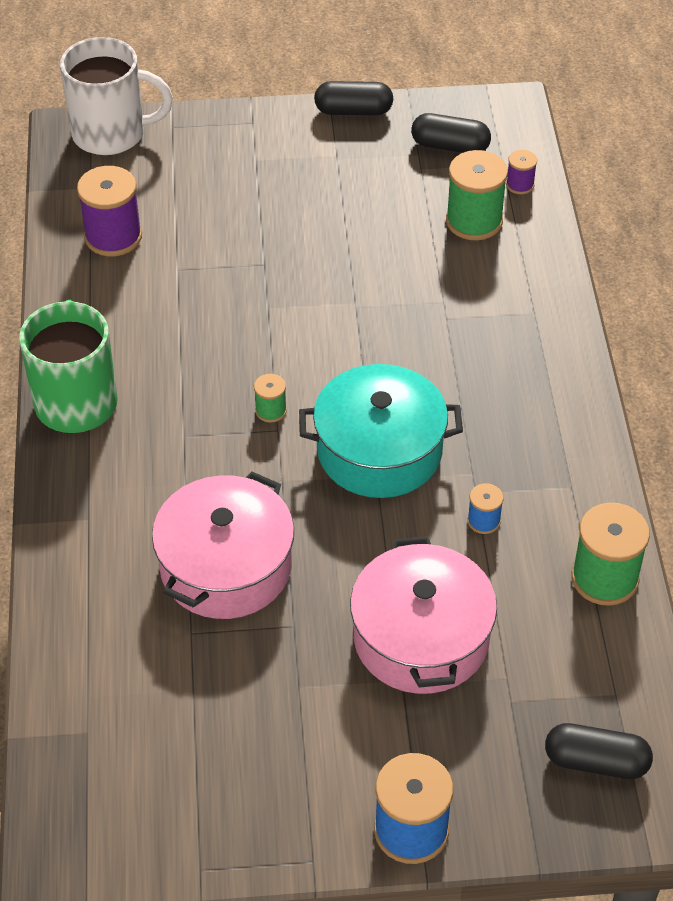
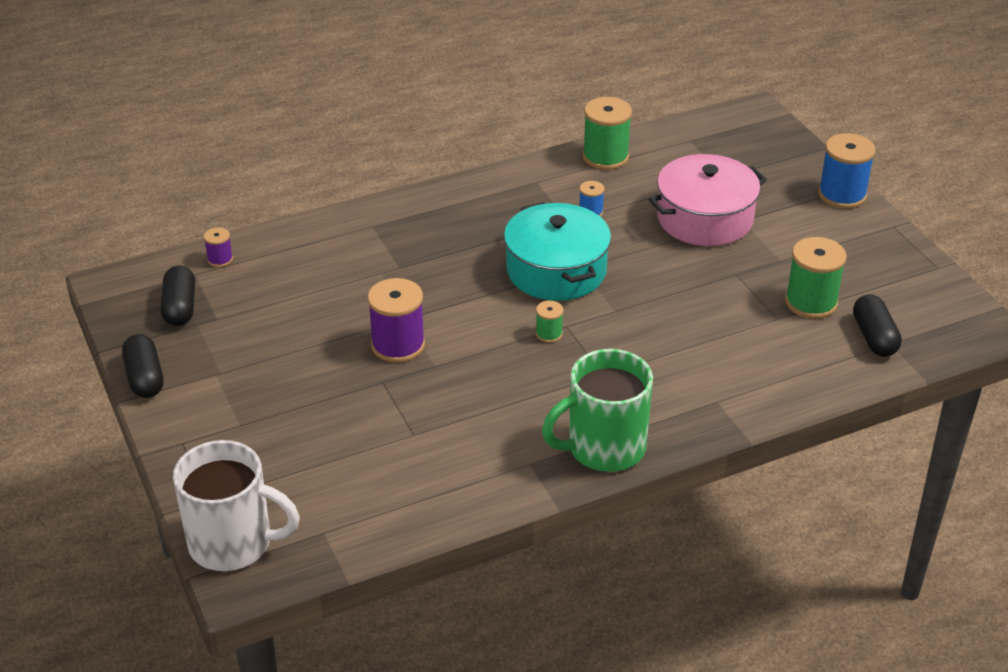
camera: 110 degrees left, 10 degrees down
white mug [60,37,173,155] -> white mug turned 120 degrees clockwise [173,440,300,571]
purple spool [77,166,142,256] -> purple spool moved to [368,278,425,363]
pink pot [152,472,294,619] -> none
green spool [446,150,508,240] -> green spool moved to [785,237,847,319]
black capsule [545,723,653,779] -> black capsule moved to [853,294,902,357]

